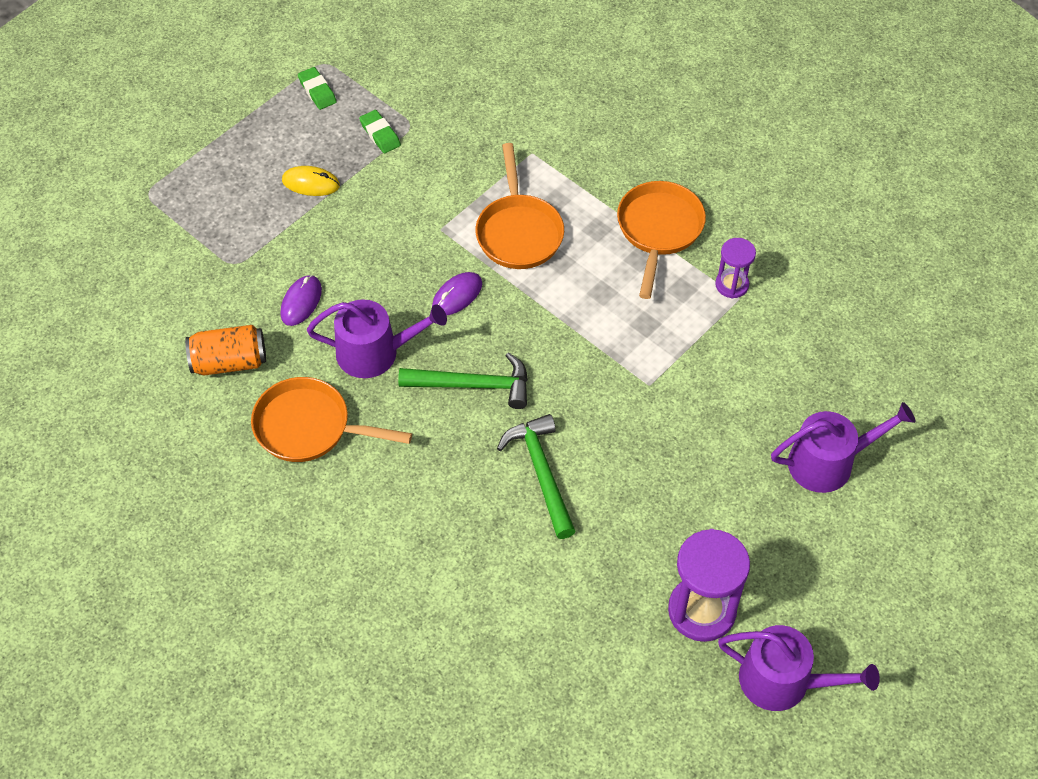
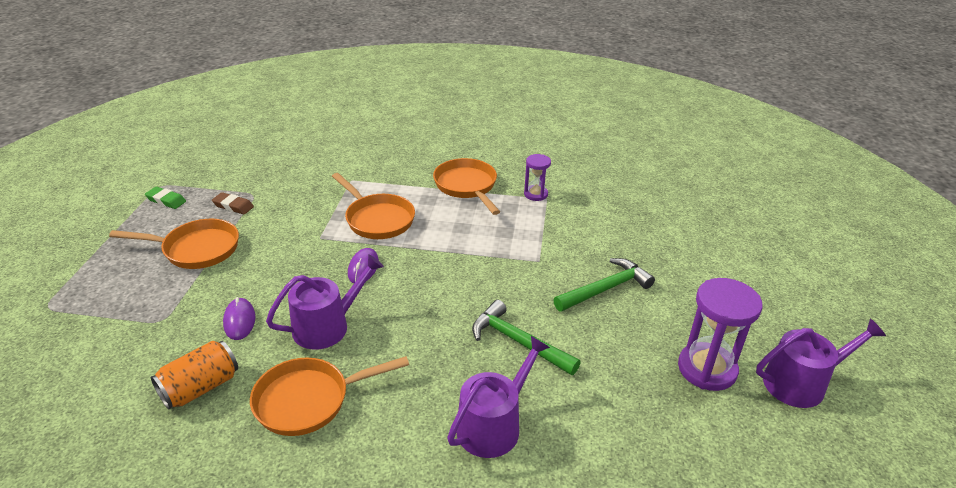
camera: 35 degrees left, 20 degrees down
yellow mouse [282,166,340,196] -> orange pan [109,219,239,269]
green eraser [359,110,401,153] -> brown eraser [212,192,254,214]
green hammer [398,352,528,409] -> green hammer moved to [553,258,655,312]
purple watering can [771,402,916,493] -> purple watering can moved to [447,336,550,458]

